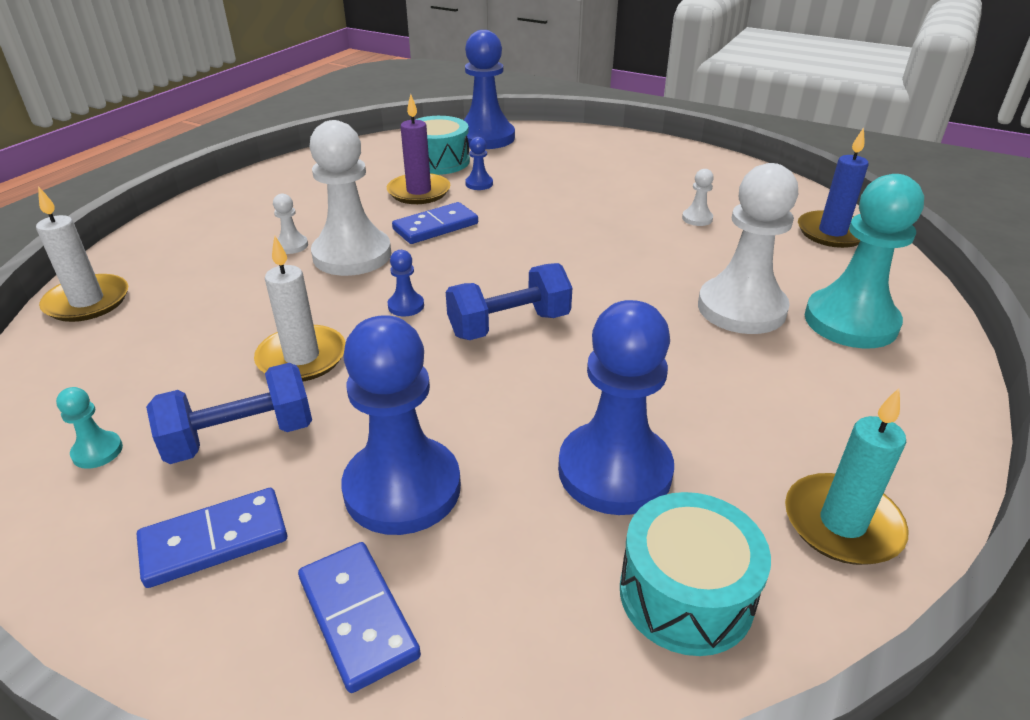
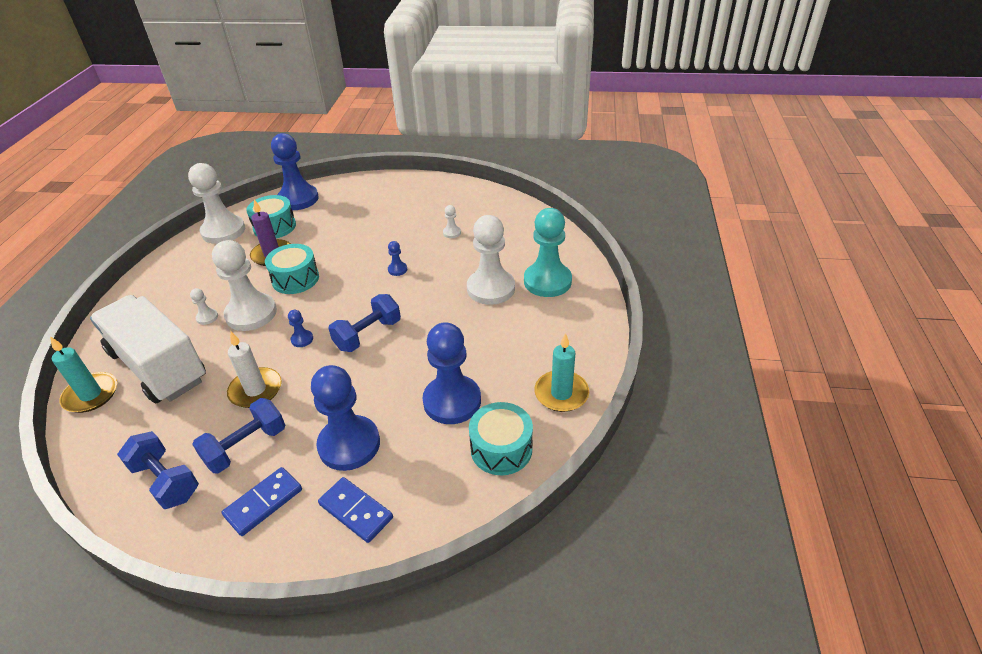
camera: 20 degrees left, 5 degrees up
white candle [36,186,128,322] -> turquoise candle [50,337,117,413]
turquoise pawn [56,387,123,469] -> blue dumbbell [117,431,199,509]
blue domino [392,202,478,244] -> turquoise drum [265,244,319,294]
blue pawn [465,137,493,190] -> blue pawn moved to [388,241,407,276]
blue candle [798,127,869,248] -> none
none -> white truck [90,295,206,404]
none -> white pawn [188,163,245,244]

